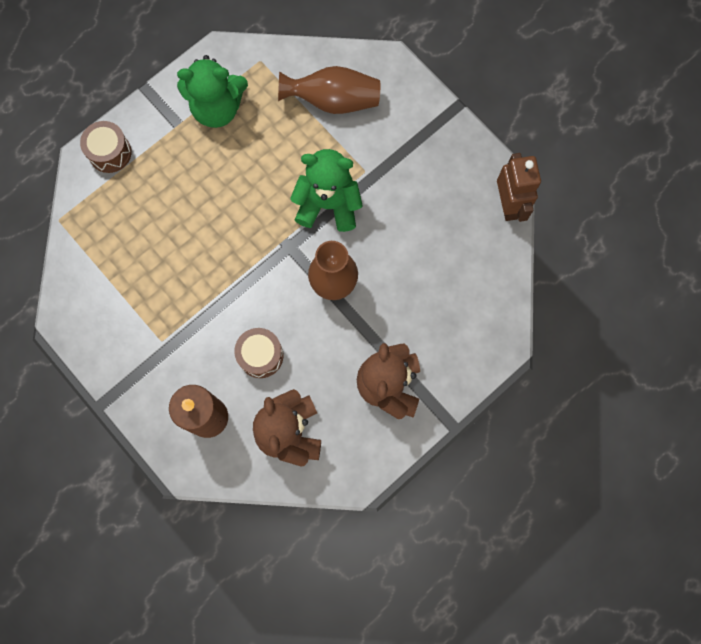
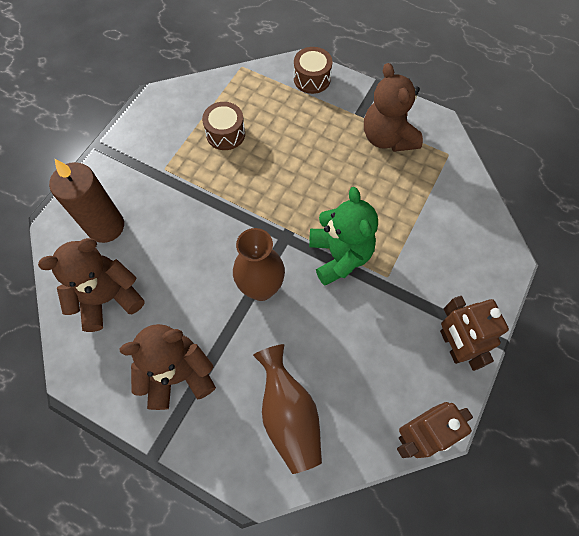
camera: 70 degrees right, 10 degrees down
green teddy bear [177,55,248,128] -> brown teddy bear [364,63,423,152]
brown drum [234,328,284,378] -> brown drum moved to [202,102,245,150]
brown vase [278,66,380,114] -> brown vase moved to [253,344,322,474]
none -> brown robot [440,296,509,371]

